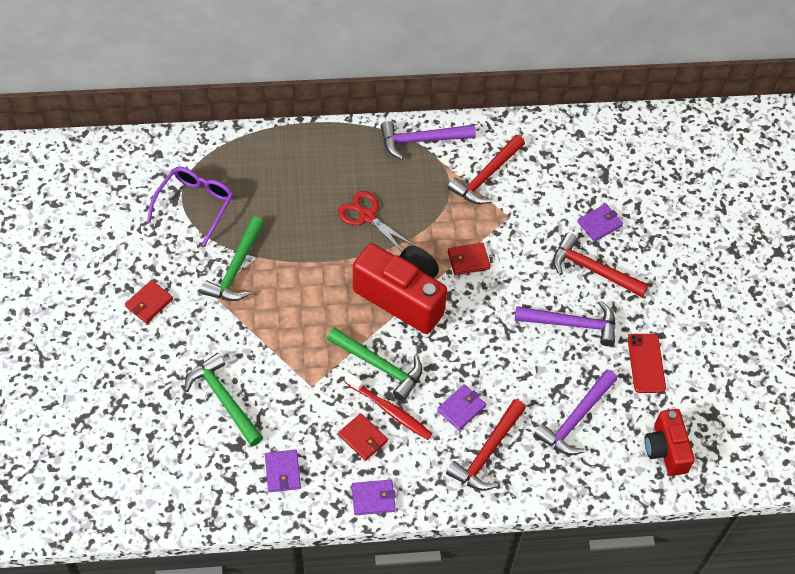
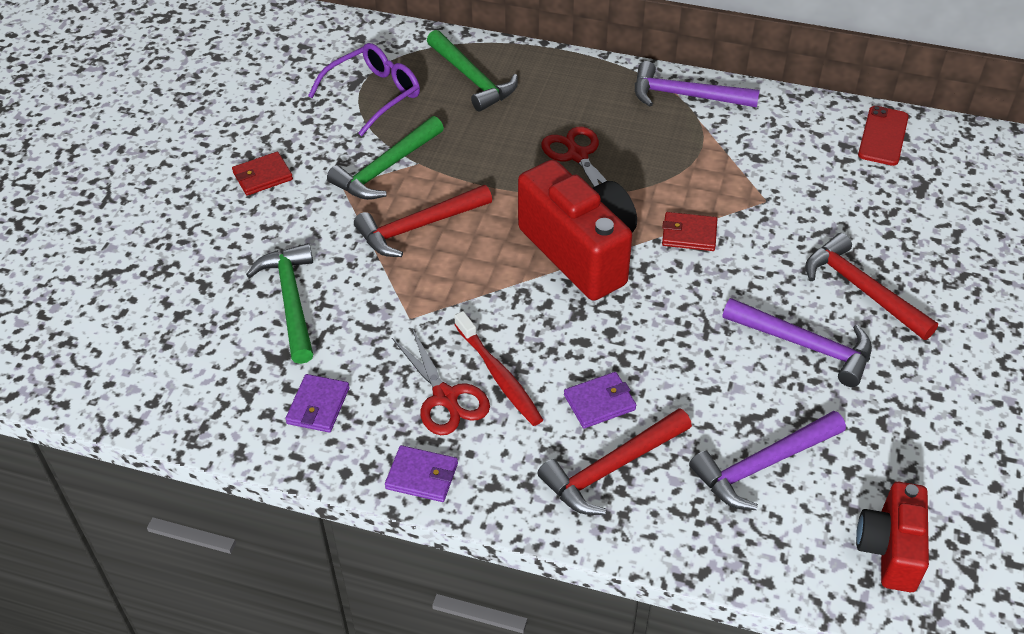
camera: 25 degrees right, 10 degrees down
green hammer [327,327,422,401] -> green hammer moved to [427,30,518,112]
red wallet [338,413,388,461] -> red scissors [392,328,490,435]
red hammer [447,135,525,204] -> red hammer moved to [354,185,492,257]
purple wallet [577,204,623,242] -> none
red phone [627,334,666,393] -> red phone moved to [858,106,909,166]

